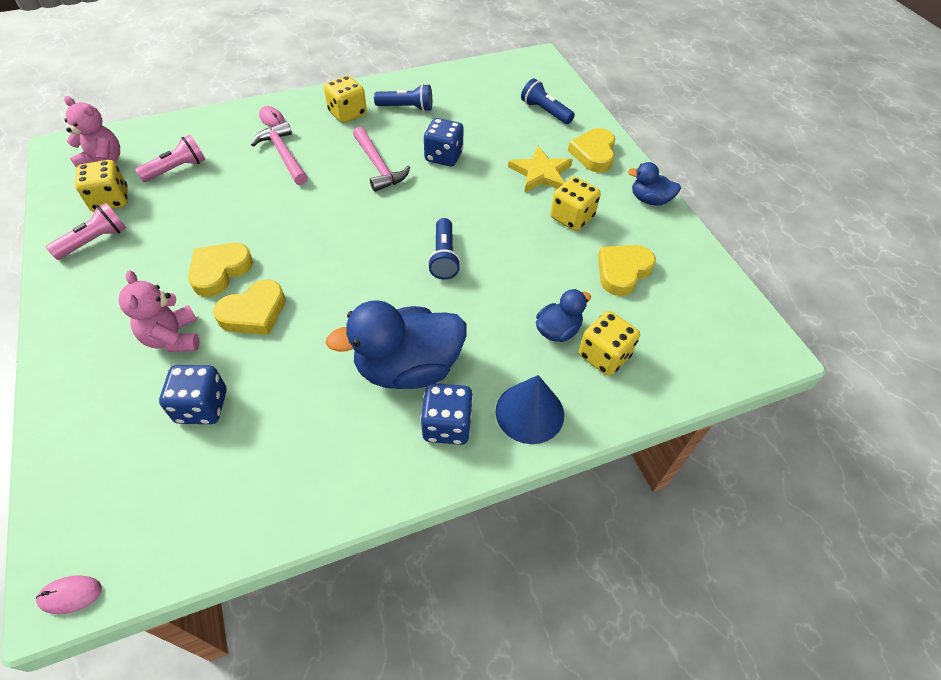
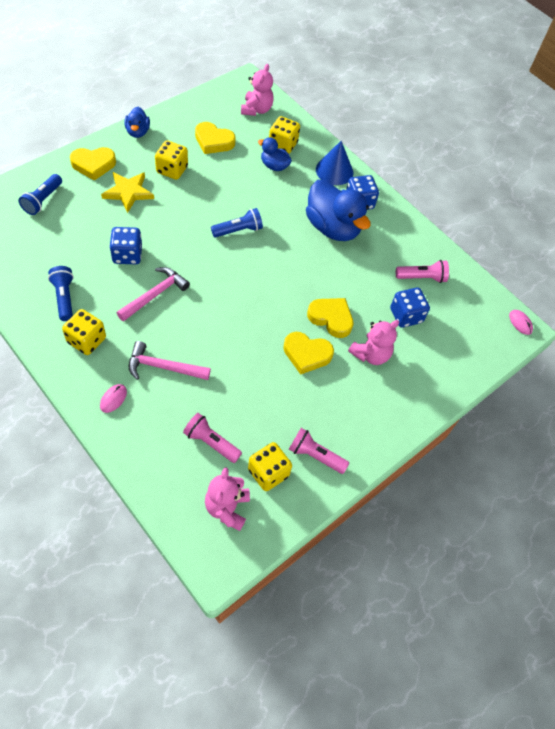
camera: 115 degrees left, 5 degrees up
pink hammer [251,122,308,185] -> pink hammer turned 60 degrees clockwise [129,341,211,380]
none -> pink teddy bear [241,64,274,116]
none -> pink flashlight [396,260,449,283]

